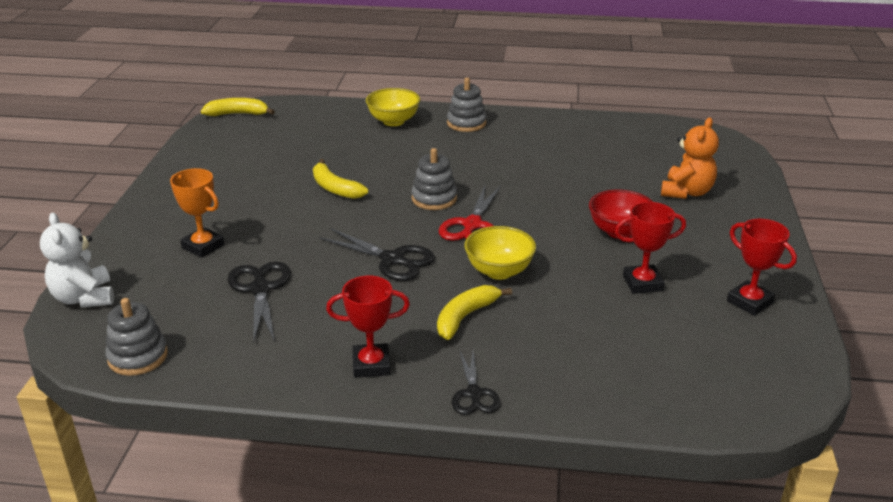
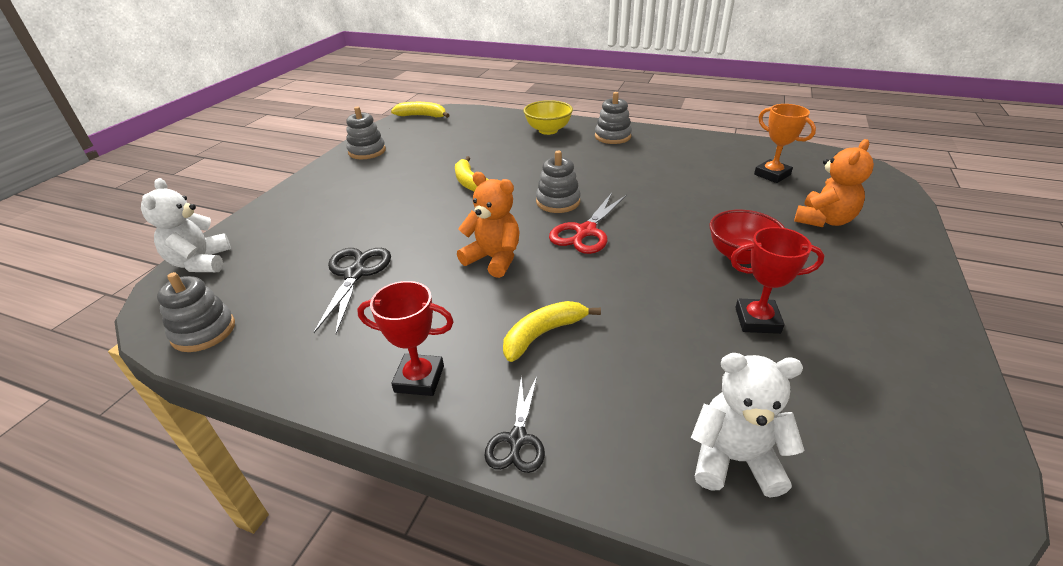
camera: 15 degrees right, 5 degrees up
orange trophy [170,168,224,258] -> orange trophy moved to [754,104,816,183]
black scissors [320,228,435,281] -> orange teddy bear [457,172,519,278]
yellow bowl [464,226,536,280] -> none
red trophy [727,219,797,316] -> none
none -> grey stacking toy [347,107,386,159]
none -> white teddy bear [691,353,805,498]

